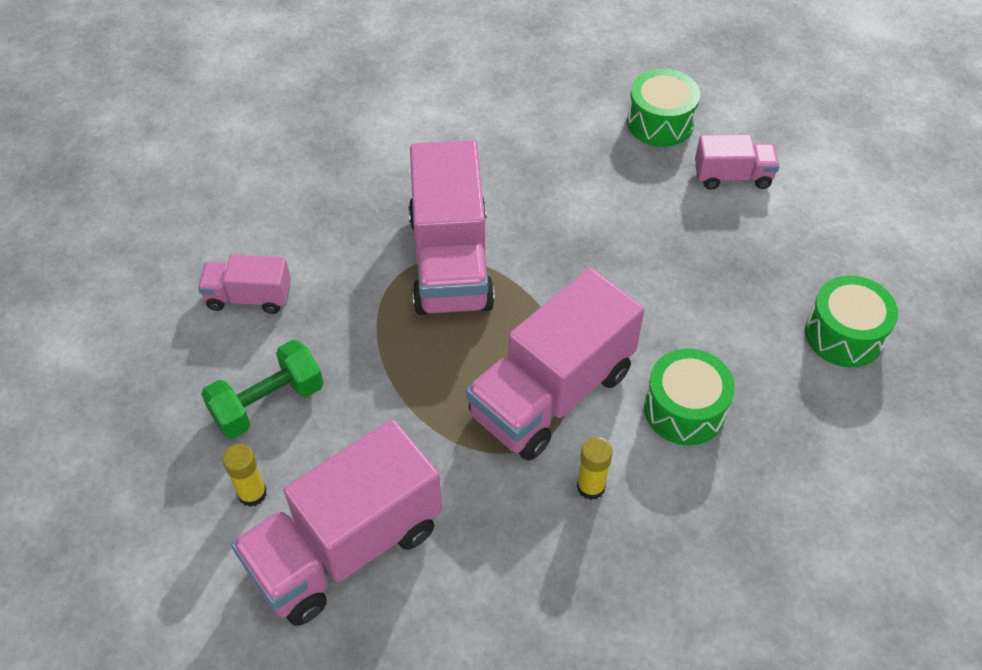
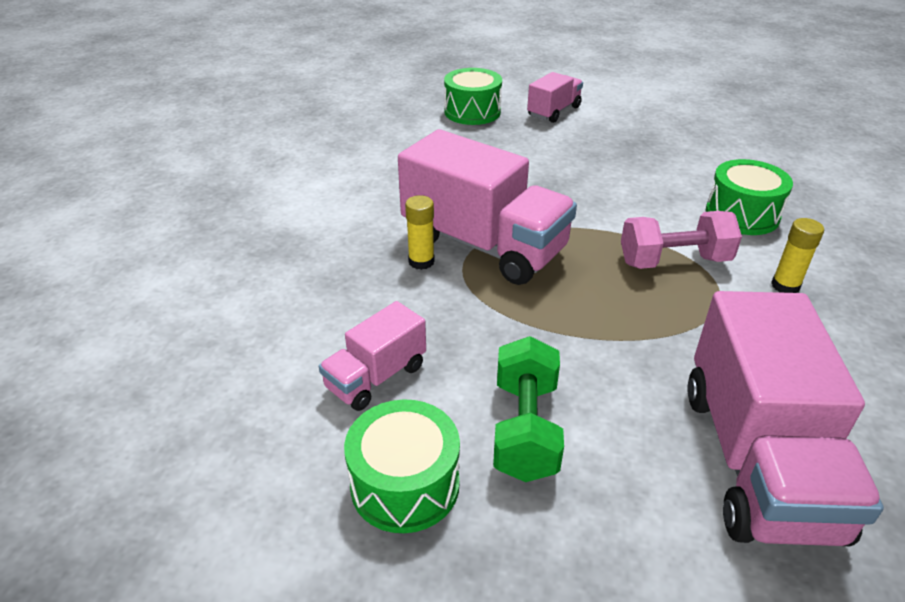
camera: 50 degrees left, 15 degrees down
yellow glue stick [222,444,267,507] -> yellow glue stick moved to [405,195,435,270]
pink truck [466,268,644,461] -> pink dumbbell [621,211,742,269]
green drum [805,275,898,367] -> green drum moved to [344,399,460,533]

